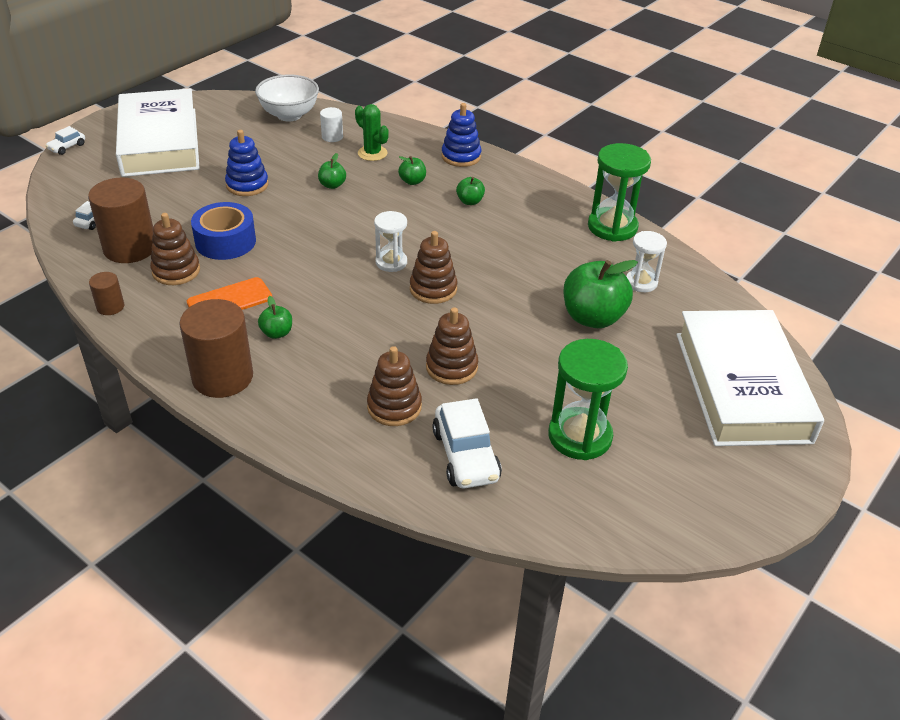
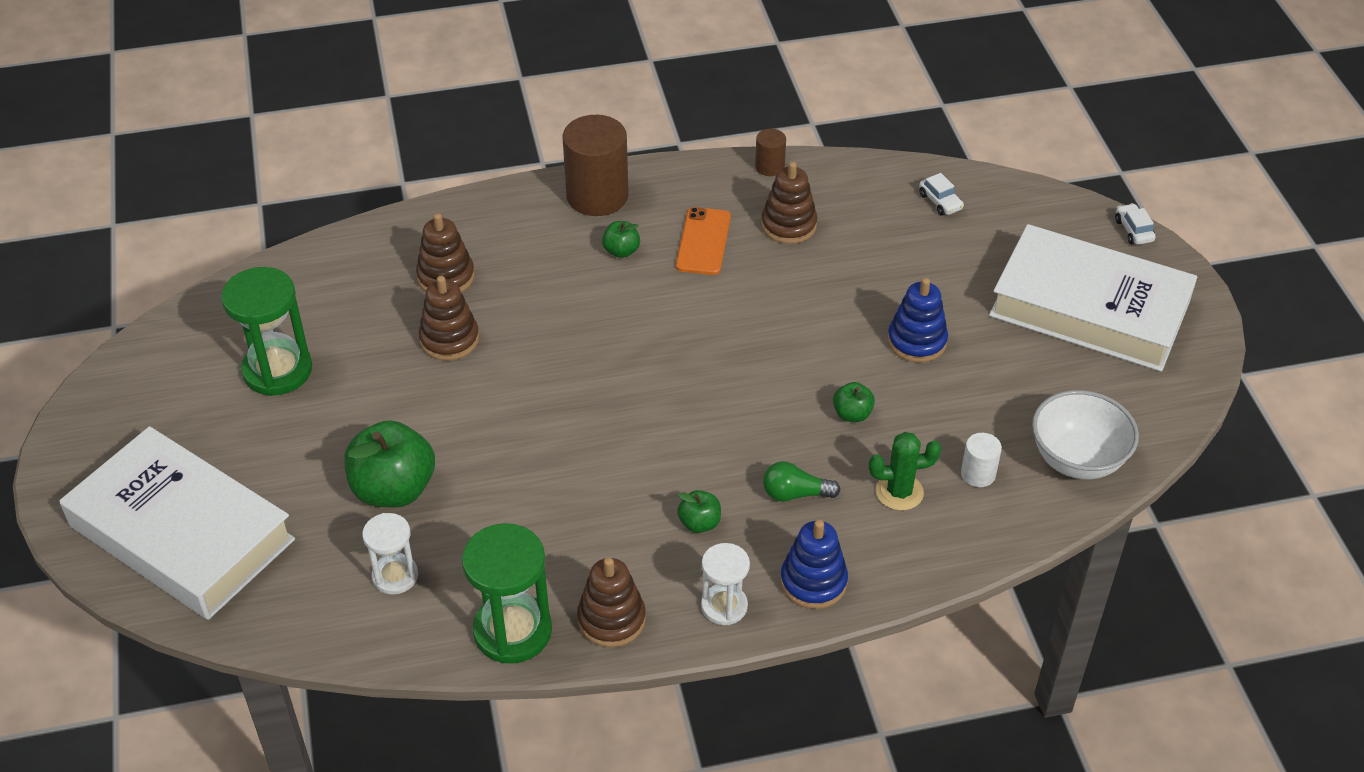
camera: 130 degrees right, 5 degrees up
brown cylinder [88,177,154,263] -> none
blue tape [191,202,256,260] -> none
white hourglass [374,211,407,272] -> white hourglass moved to [701,543,750,625]
green apple [398,156,426,185] -> green light bulb [763,461,841,502]
brown stacking toy [410,231,457,304] -> brown stacking toy moved to [577,557,646,647]
white car [432,398,502,488] -> none

